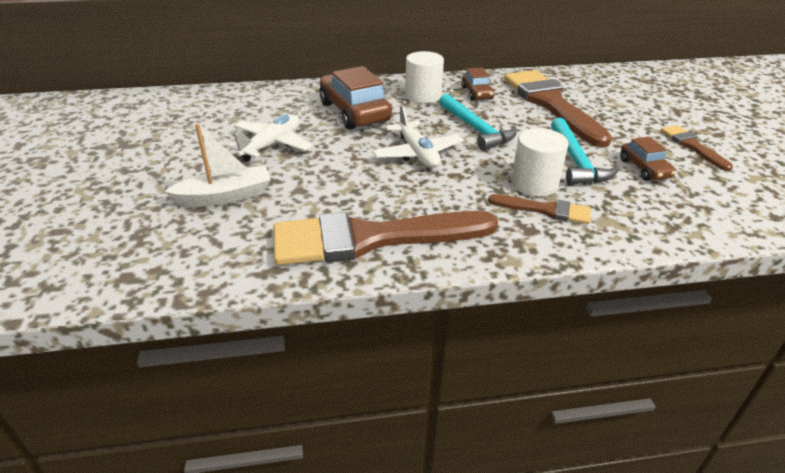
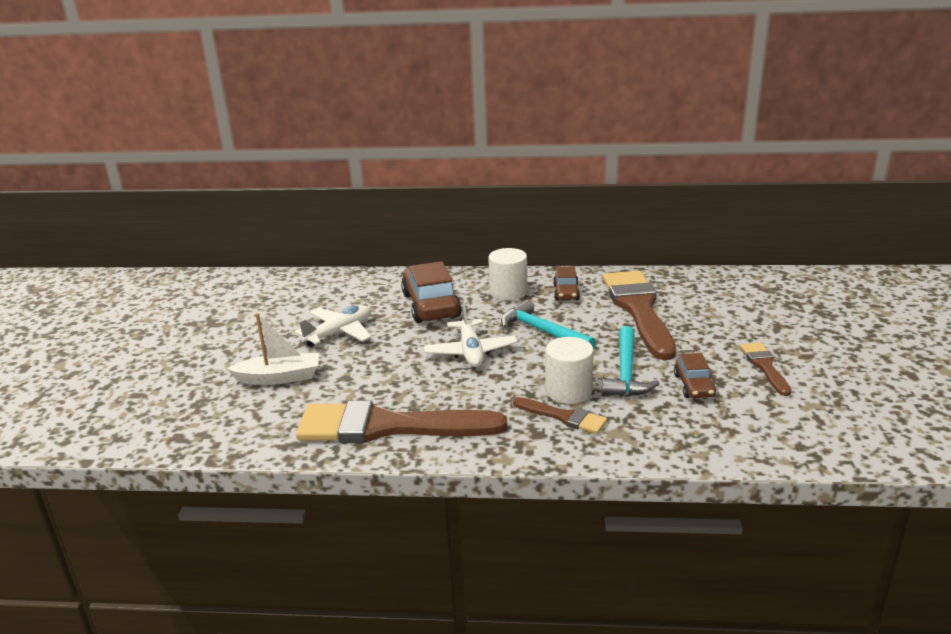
camera: 15 degrees right, 10 degrees down
turquoise hammer [439,94,517,151] -> turquoise hammer turned 150 degrees clockwise [501,300,596,349]

